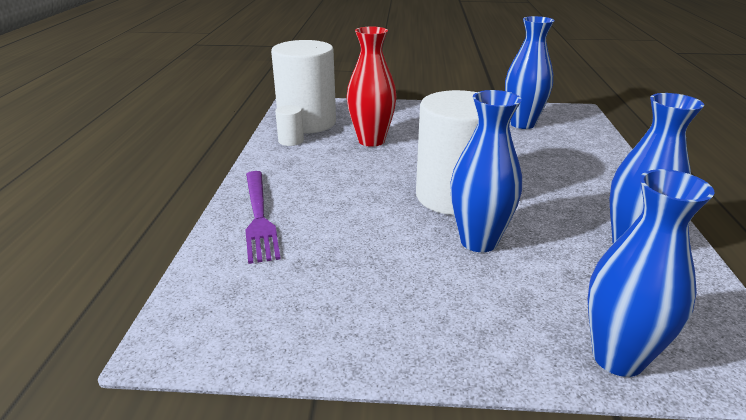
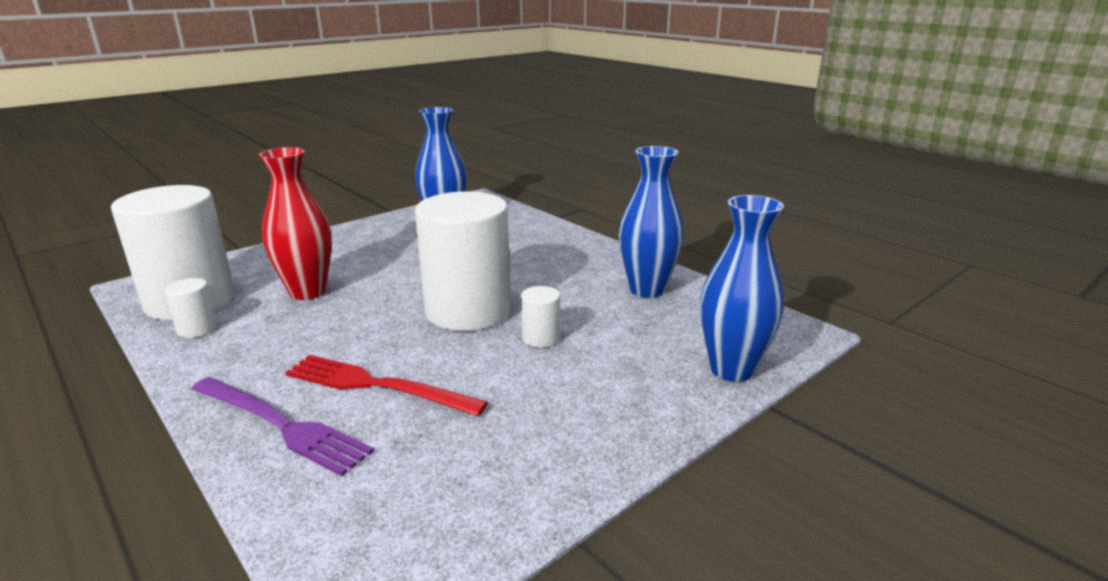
camera: 45 degrees left, 5 degrees down
blue vase [450,90,522,252] -> white cylinder [521,286,560,348]
none -> red fork [285,355,488,416]

